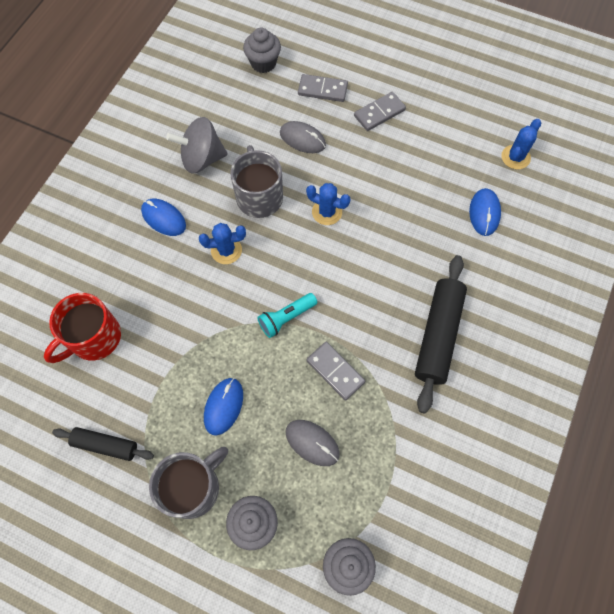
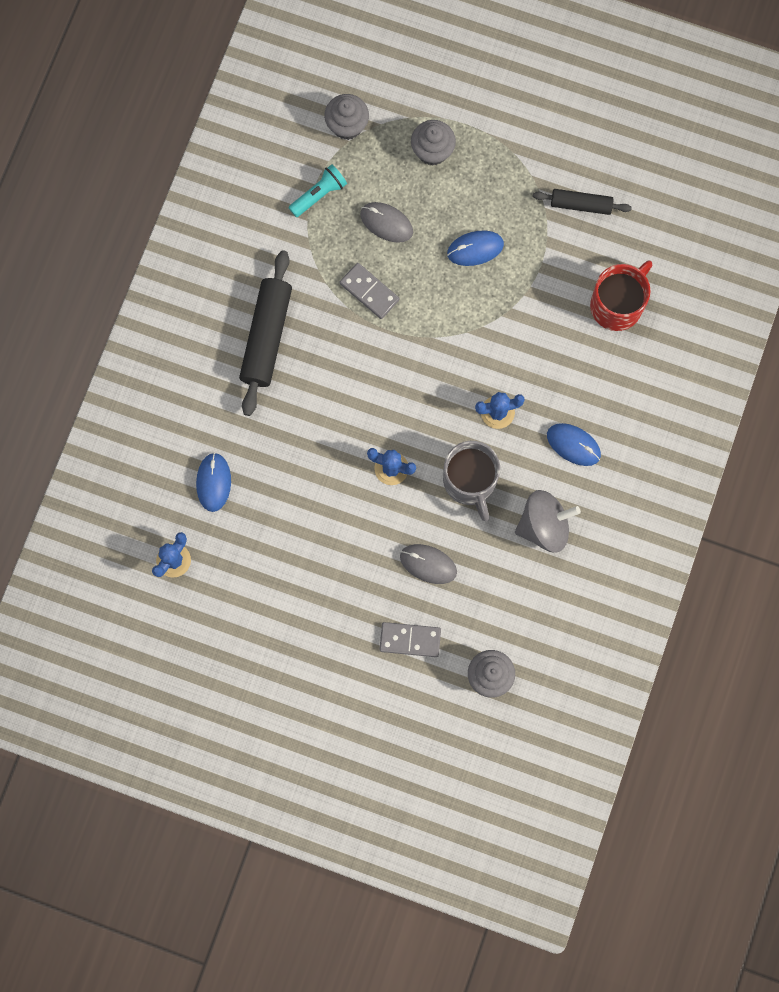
camera: 175 degrees right, 10 degrees up
grey mug [149,447,228,519] -> none
blue mouse [204,378,243,436] -> blue mouse turned 60 degrees clockwise [447,231,504,266]
turquoise flashlight [257,293,317,338] -> turquoise flashlight moved to [288,164,347,217]
grey domino [354,92,406,131] -> none

